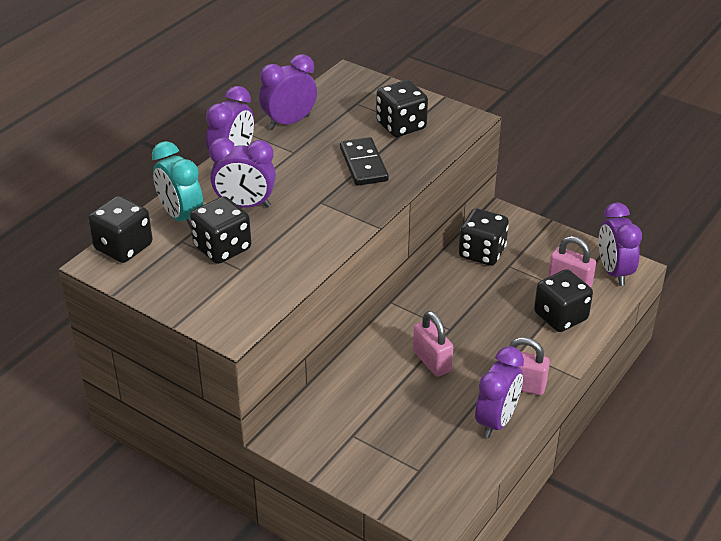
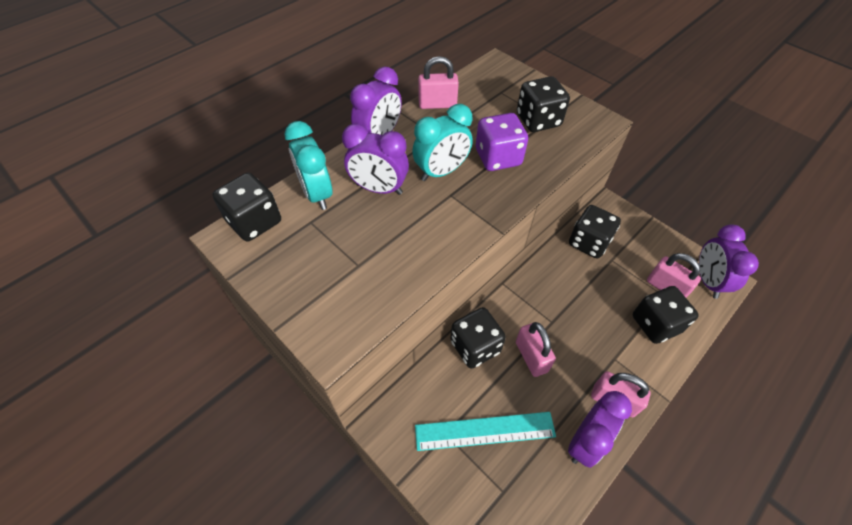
camera: 10 degrees right, 15 degrees up
black dice [190,196,251,264] -> black dice moved to [450,307,506,369]
purple clock [259,54,317,129] -> pink padlock [418,56,459,109]
black domino [340,137,389,186] -> purple dice [476,113,528,171]
none -> turquoise clock [412,104,473,181]
none -> turquoise ruler [415,412,556,451]

